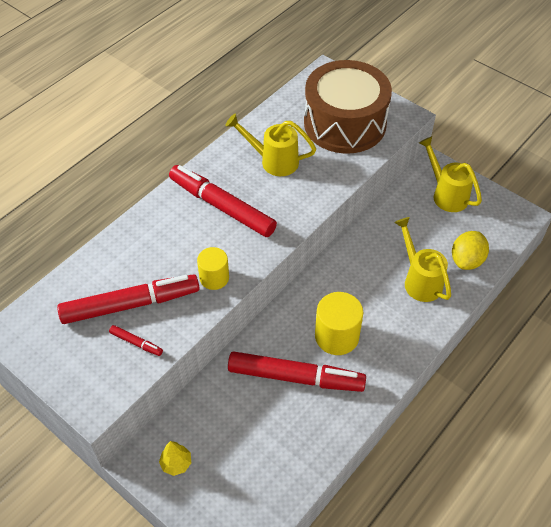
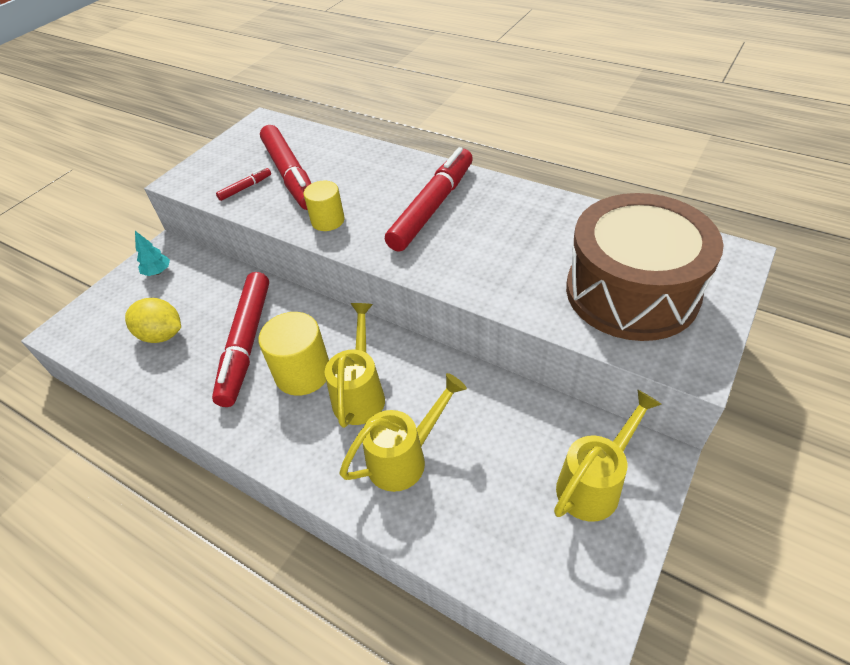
camera: 85 degrees right, 5 degrees down
red marker [109,325,163,356] -> red marker turned 150 degrees counterclockwise [216,167,271,201]
yellow tree [159,441,191,476] -> turquoise tree [135,231,170,276]
yellow watering can [225,114,316,176] -> yellow watering can moved to [325,303,385,428]
yellow lemon [452,231,489,270] -> yellow lemon moved to [125,298,181,343]

